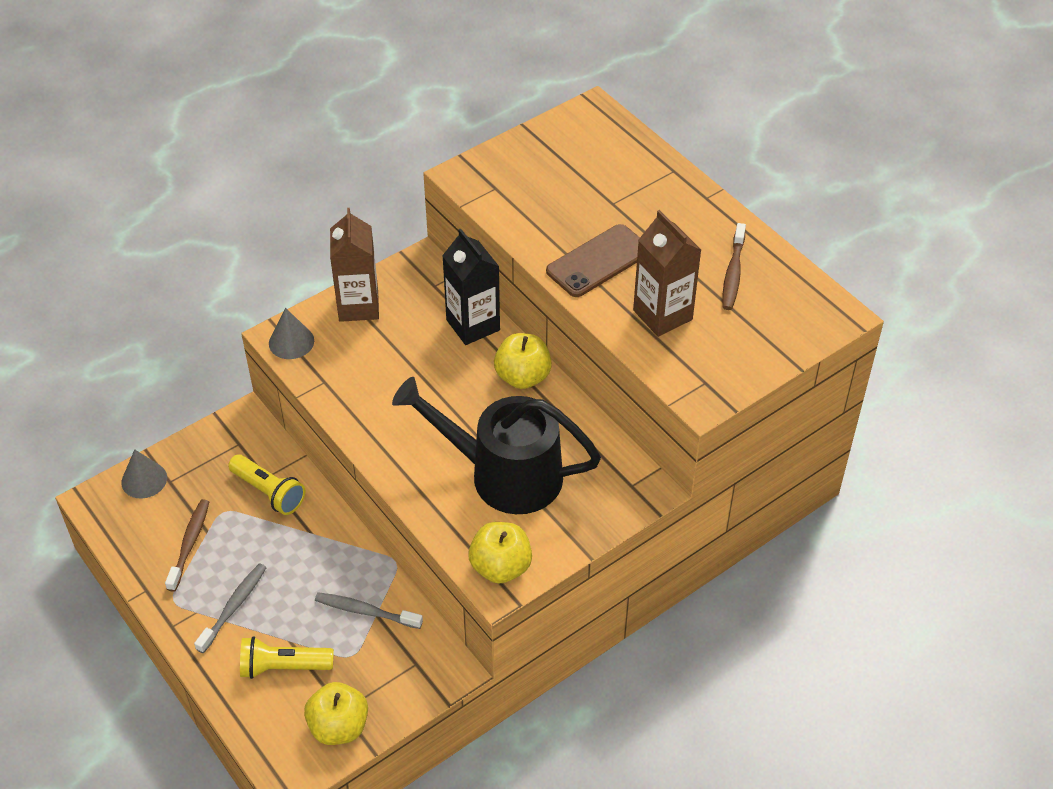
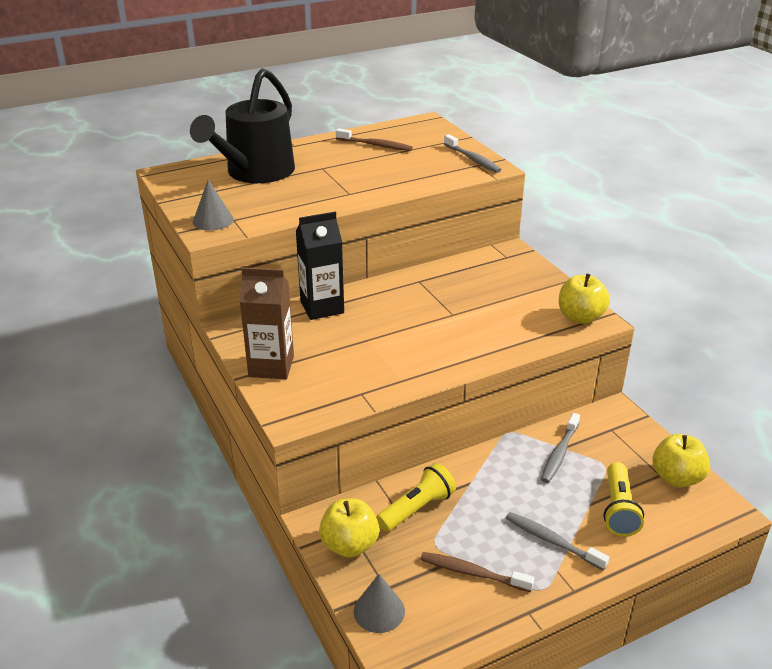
camera: 80 degrees left, 15 degrees down
grey cone [269,308,314,359] -> grey cone moved to [193,180,234,231]
black watering can [392,377,601,514] -> black watering can moved to [190,68,295,183]
yellow apple [494,333,552,389] -> yellow apple moved to [319,498,379,558]
brown phone [546,224,640,297] -> none
brown carton [633,210,701,337] -> none
none -> grey toothbrush [444,134,501,173]

